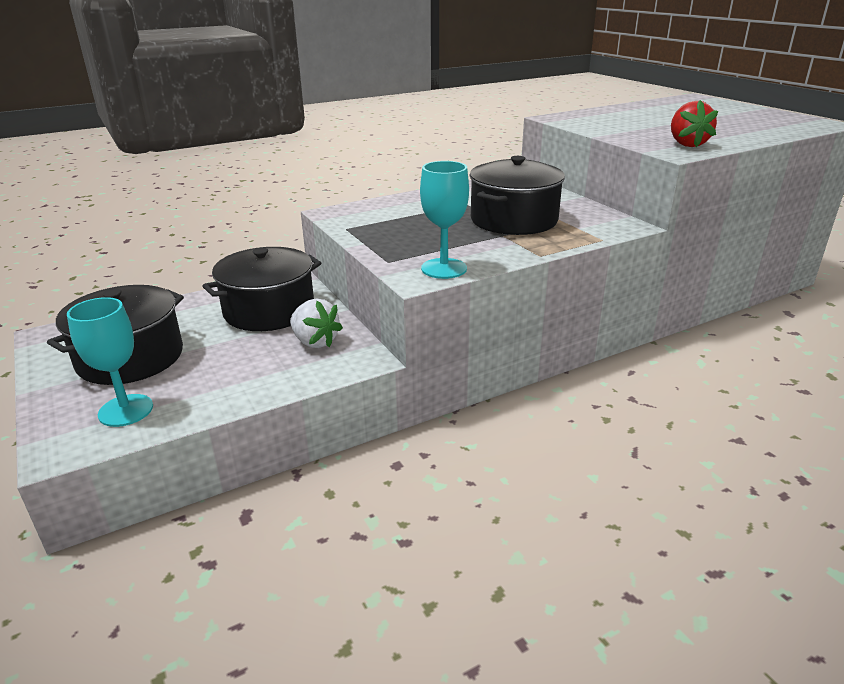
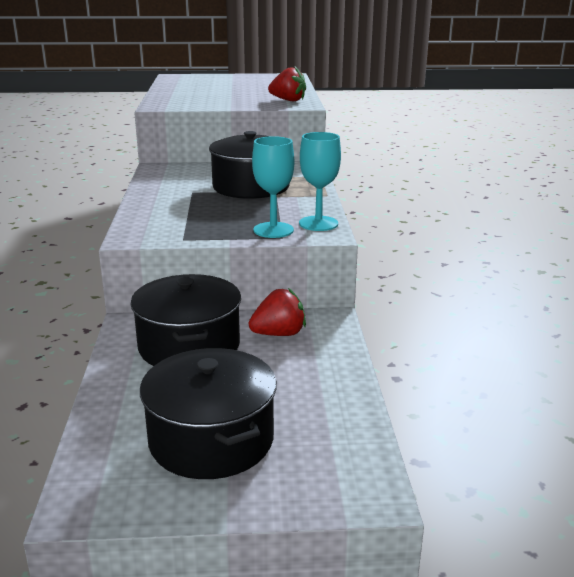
camera: 65 degrees left, 5 degrees down
turquoise goblet [67,297,153,427] -> turquoise goblet moved to [252,136,294,238]
white strawberry [290,299,343,348] -> red strawberry [249,288,306,336]

